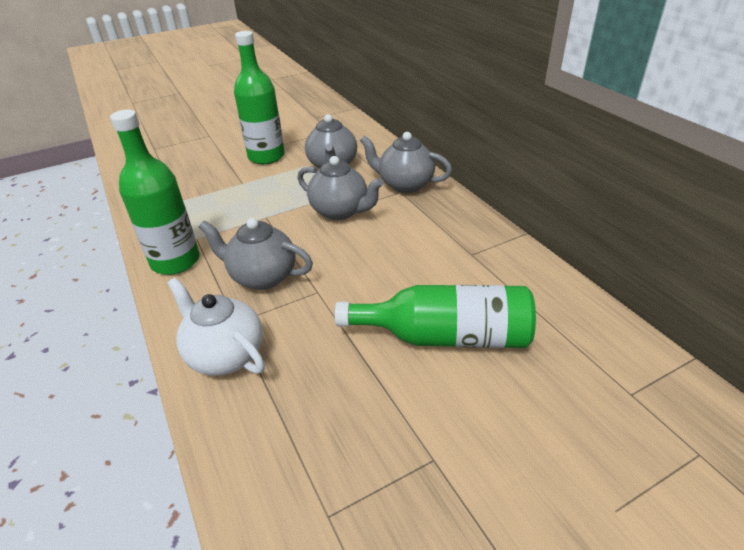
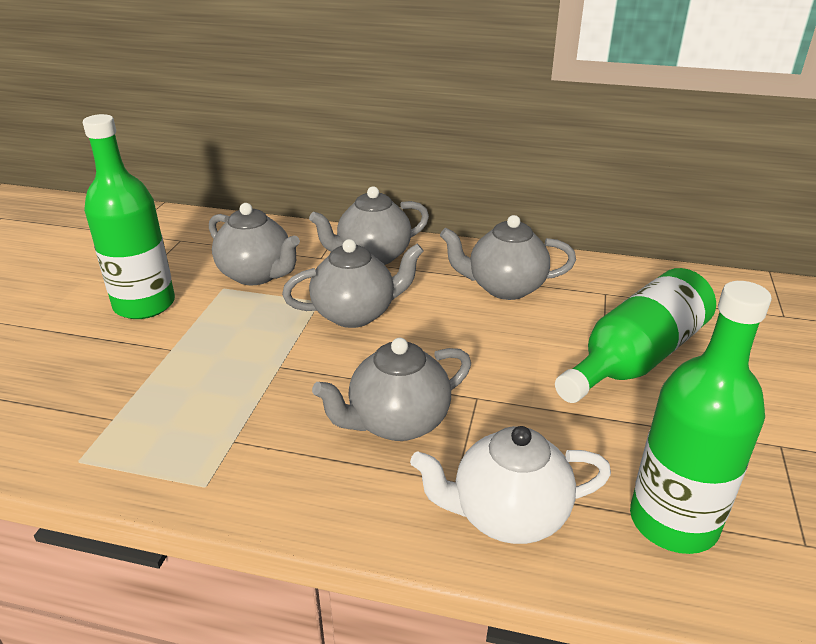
camera: 50 degrees left, 5 degrees down
green bottle [110,110,200,275] -> green bottle moved to [630,281,772,554]
none -> grey teapot [440,215,576,300]

